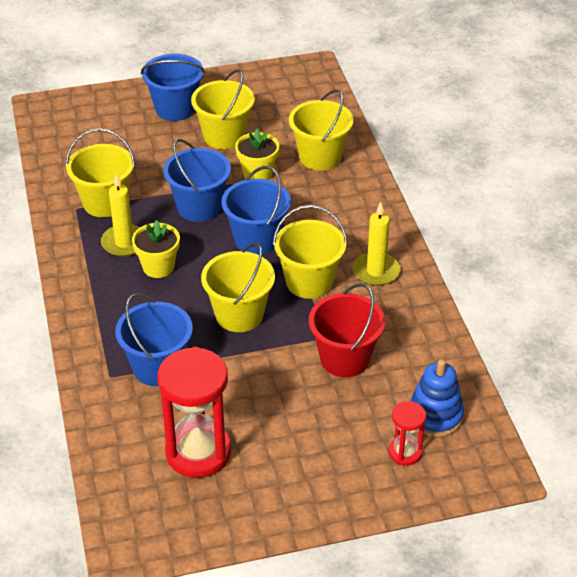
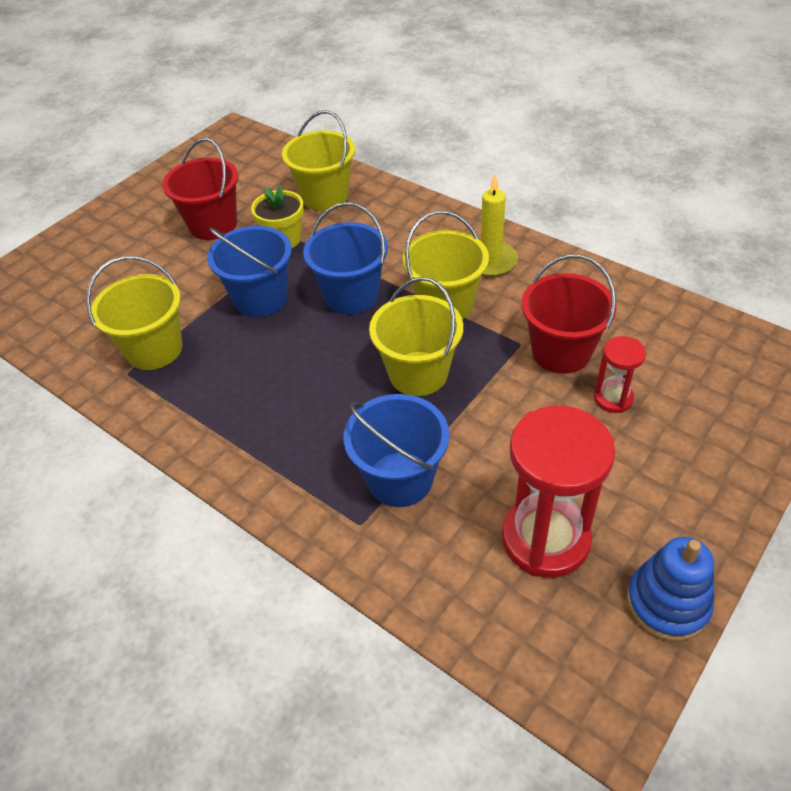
camera: 35 degrees left, 5 degrees up
yellow candle [101,174,140,257] -> none
yellow flower pot [132,220,180,278] -> none
blue bucket [141,54,205,121] -> none
yellow bucket [191,69,255,149] -> red bucket [162,138,238,240]
red hourglass [389,401,426,466] -> red hourglass moved to [594,336,646,413]
blue stacking toy [410,359,464,437] -> blue stacking toy moved to [626,537,714,641]

